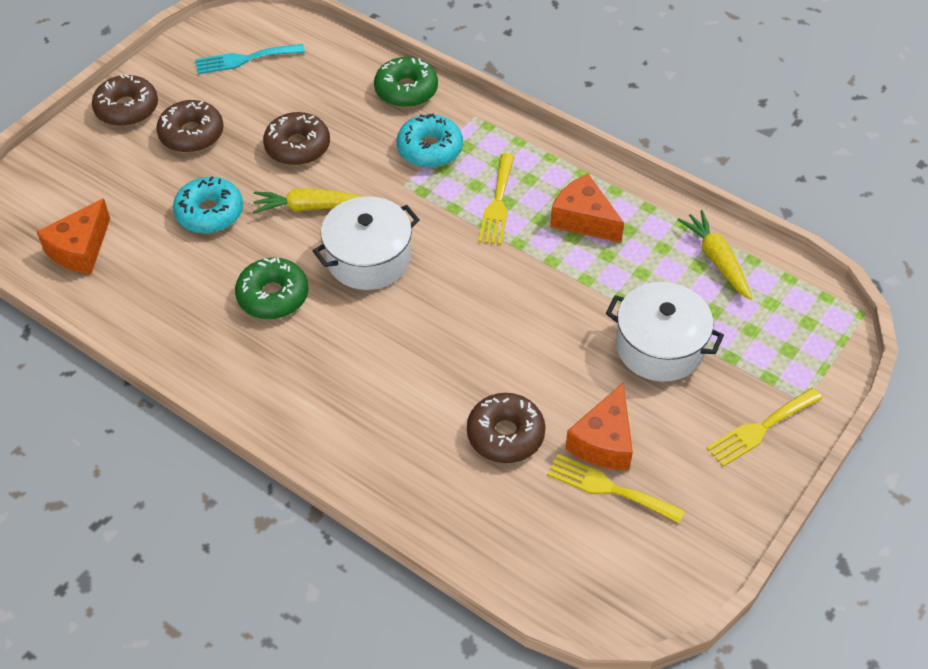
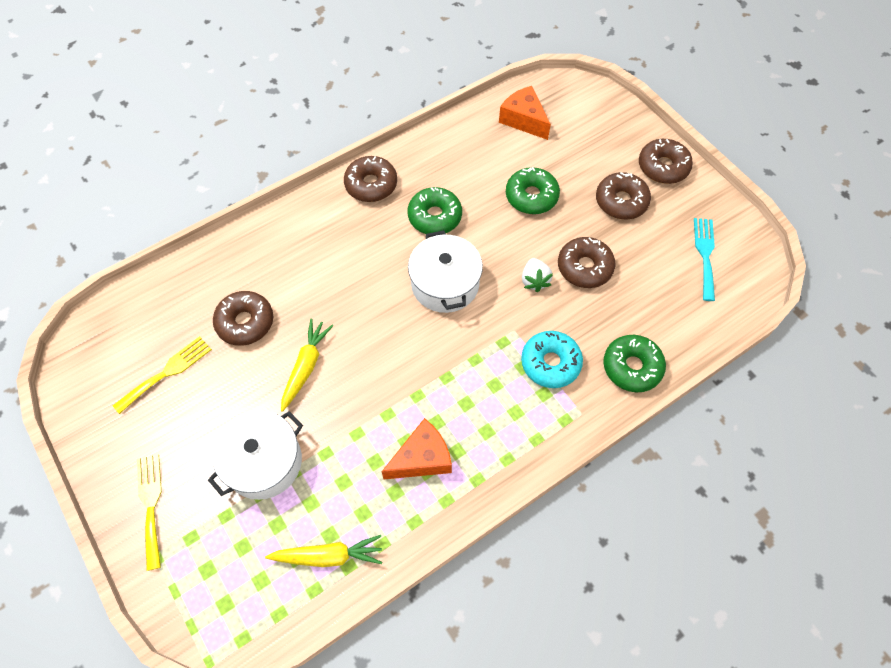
camera: 110 degrees right, 10 degrees up
turquoise donut [173,176,243,233] -> green donut [506,167,560,214]
yellow carrot [253,188,364,213] -> yellow carrot moved to [281,319,334,412]
yellow fork [478,154,515,245] -> none
orange cheese [565,383,633,470] -> none
none -> brown donut [344,156,397,202]
none -> white strawberry [522,258,553,292]

